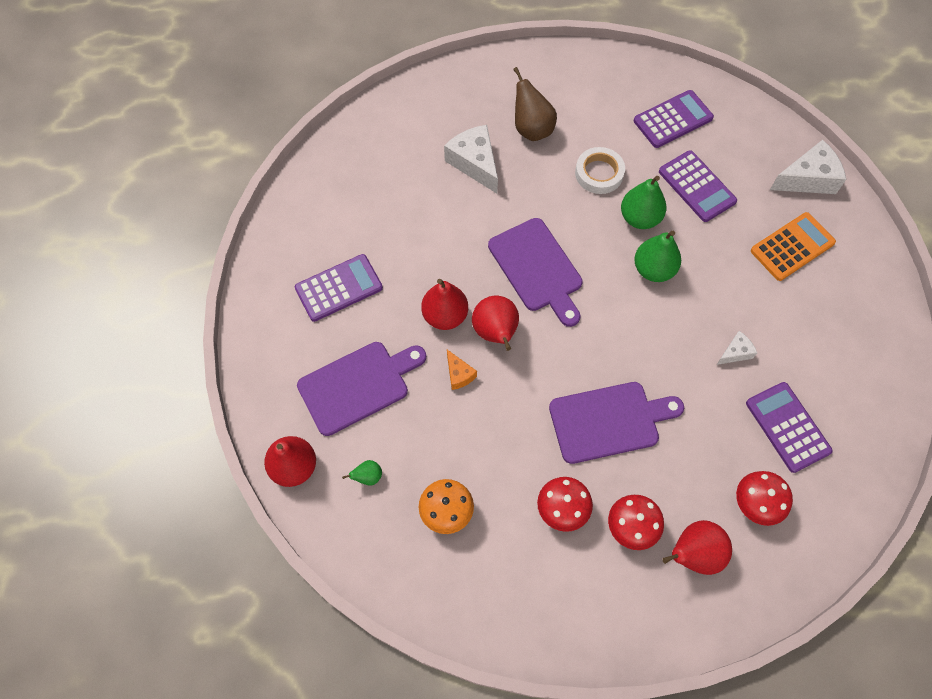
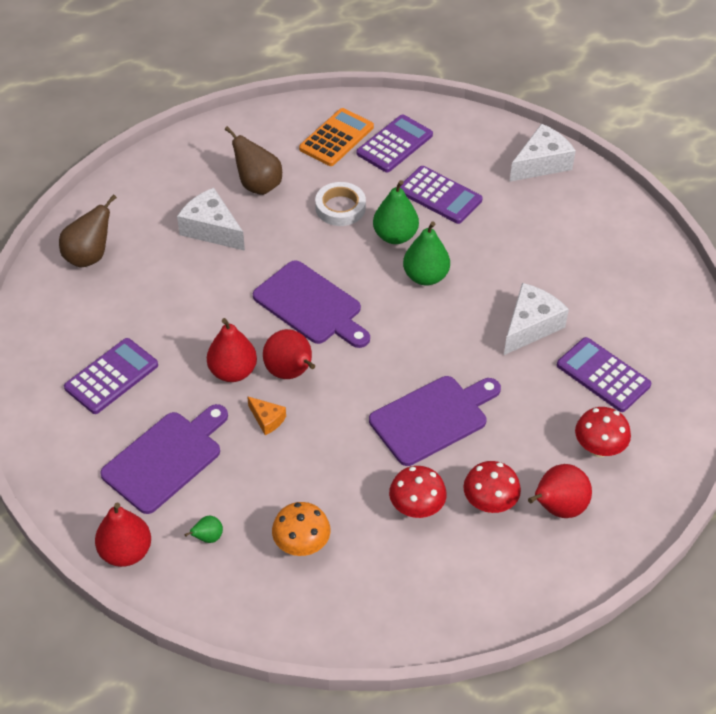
camera: 20 degrees left, 15 degrees down
white cheese [717,331,757,365] -> white cheese [504,283,569,355], size x1.90
orange calculator [751,212,836,281] -> orange calculator moved to [299,108,374,166]
none -> brown pear [59,194,117,268]

